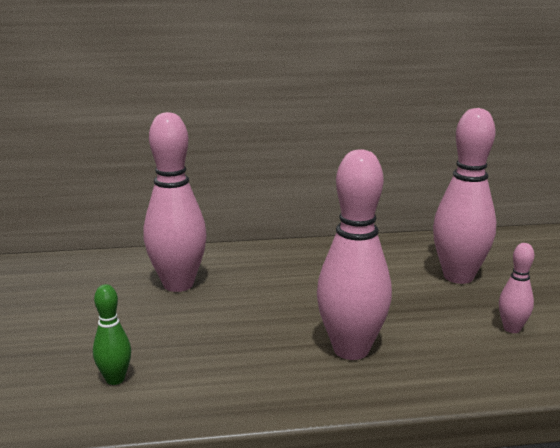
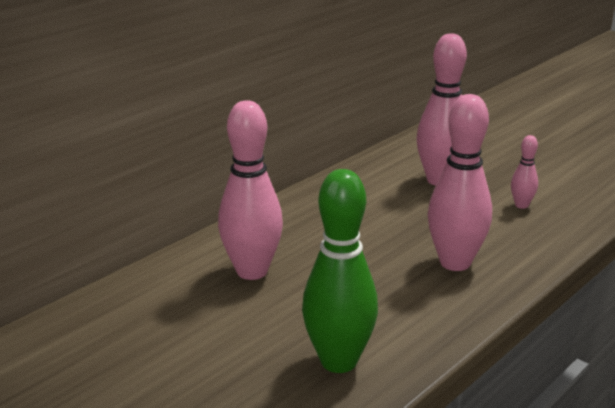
camera: 40 degrees left, 5 degrees up
green bowling pin [93,284,131,385] -> green bowling pin [302,169,378,373], size x2.09

